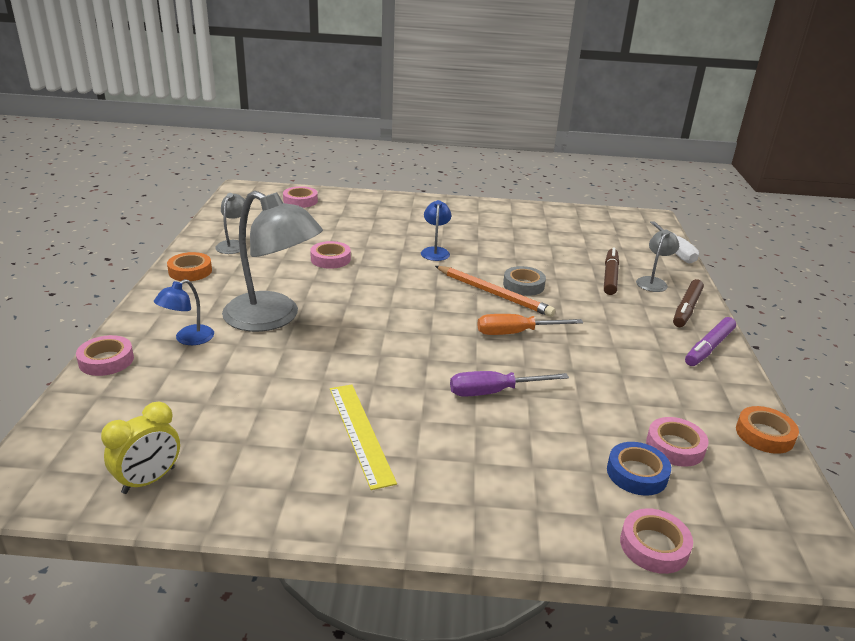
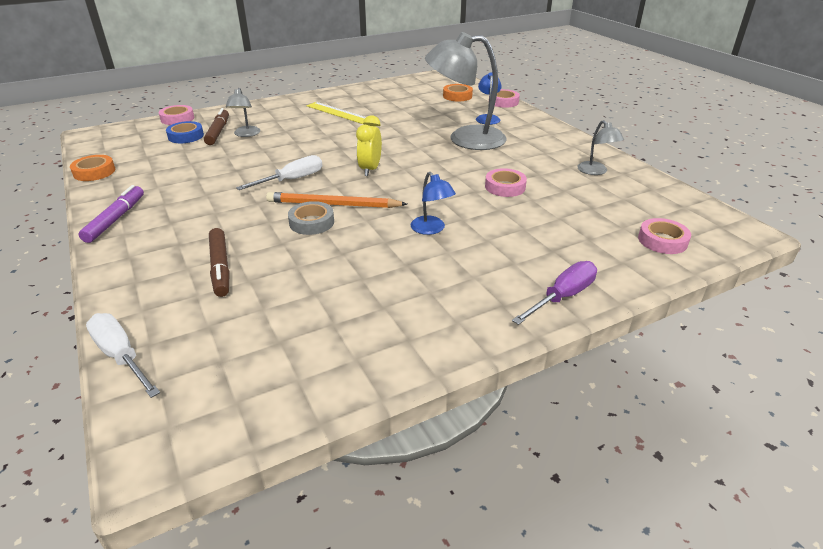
camera: 150 degrees right, 5 degrees up
yellow clock [101,402,180,494] -> yellow clock moved to [356,115,382,176]
orange tape [167,252,212,281] -> orange tape moved to [443,84,473,101]
purple screwdriver [450,371,569,397] -> purple screwdriver moved to [512,261,597,325]
orange screwdriver [477,314,583,335] -> white screwdriver [236,155,322,190]
grey lamp [636,229,679,292] -> grey lamp moved to [226,88,260,137]
pink tape [646,417,709,467] -> none
brown marker [673,279,704,327] -> brown marker moved to [204,108,229,145]

